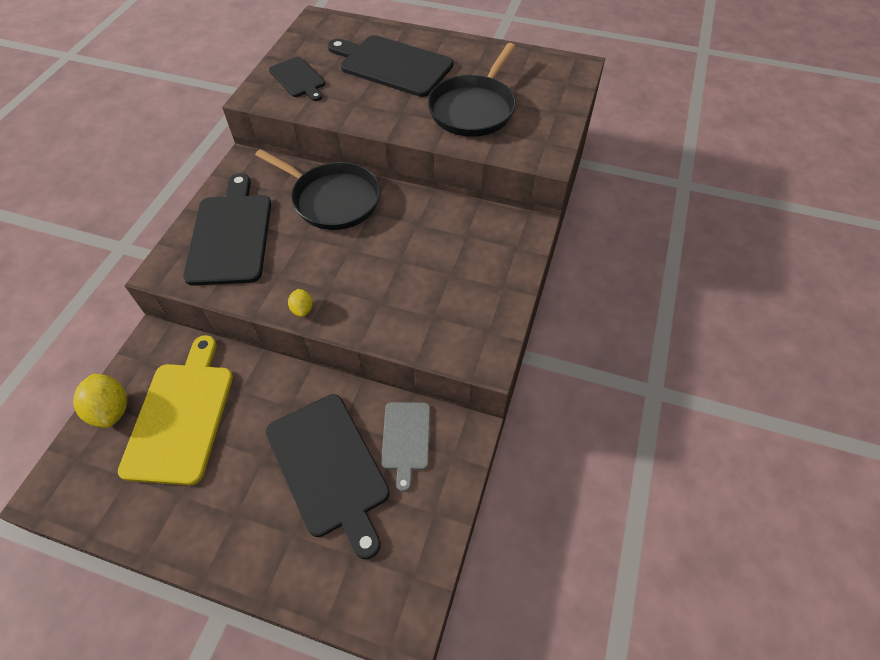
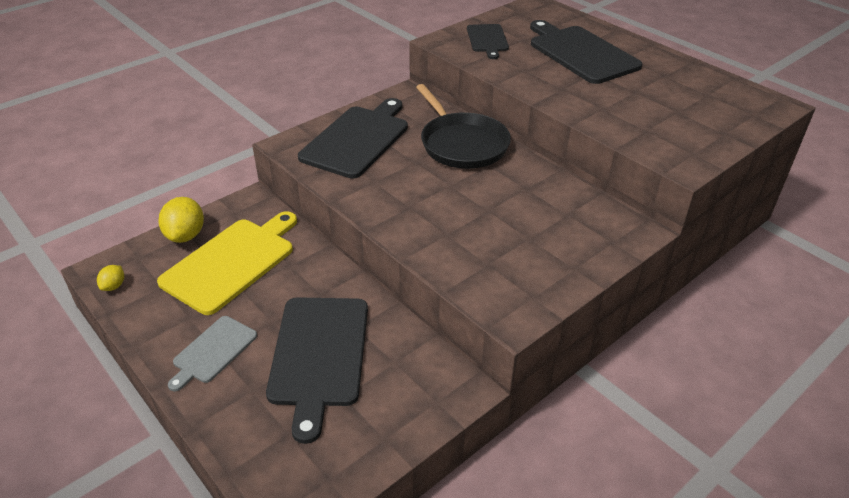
camera: 30 degrees right, 15 degrees down
yellow lemon [288,289,313,317] -> yellow lemon moved to [97,265,124,291]
grey cutting board [381,402,430,492] -> grey cutting board moved to [168,316,257,391]
black pan [428,43,516,137] -> none

